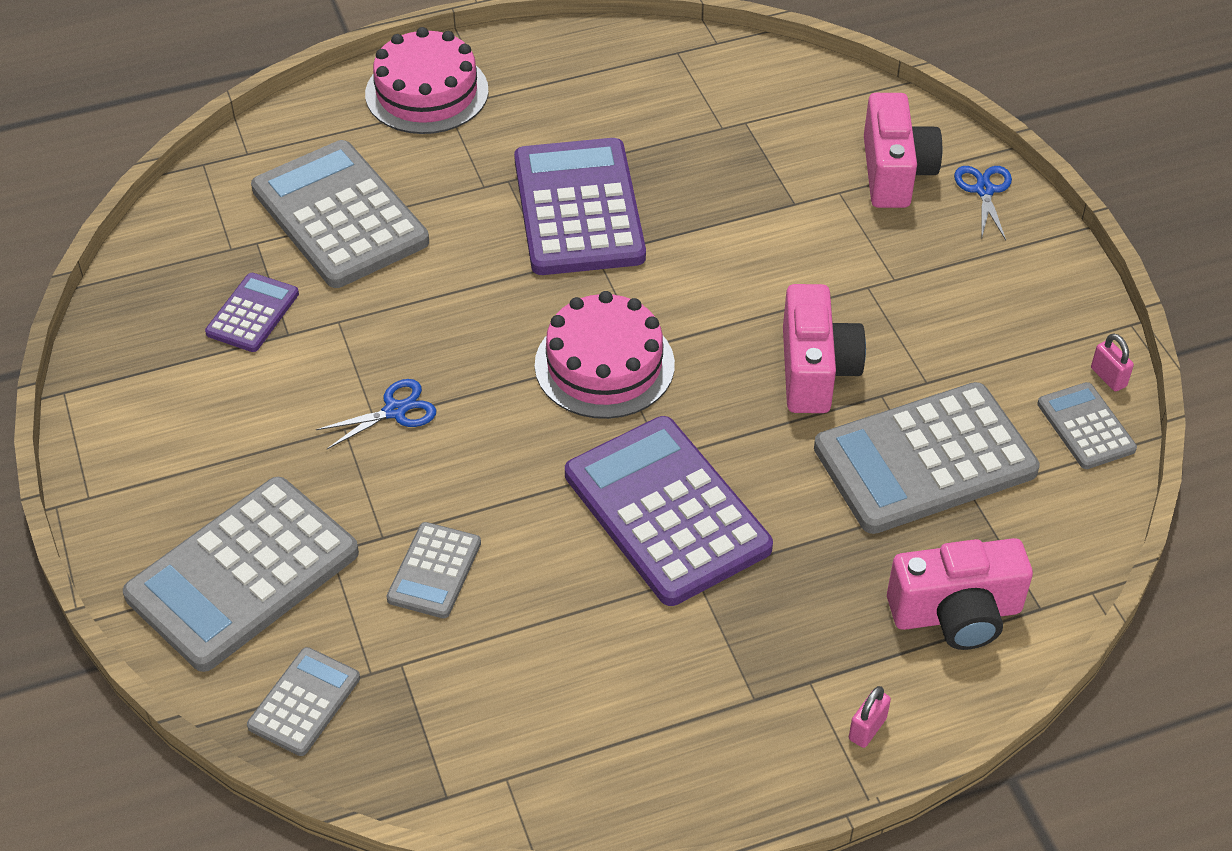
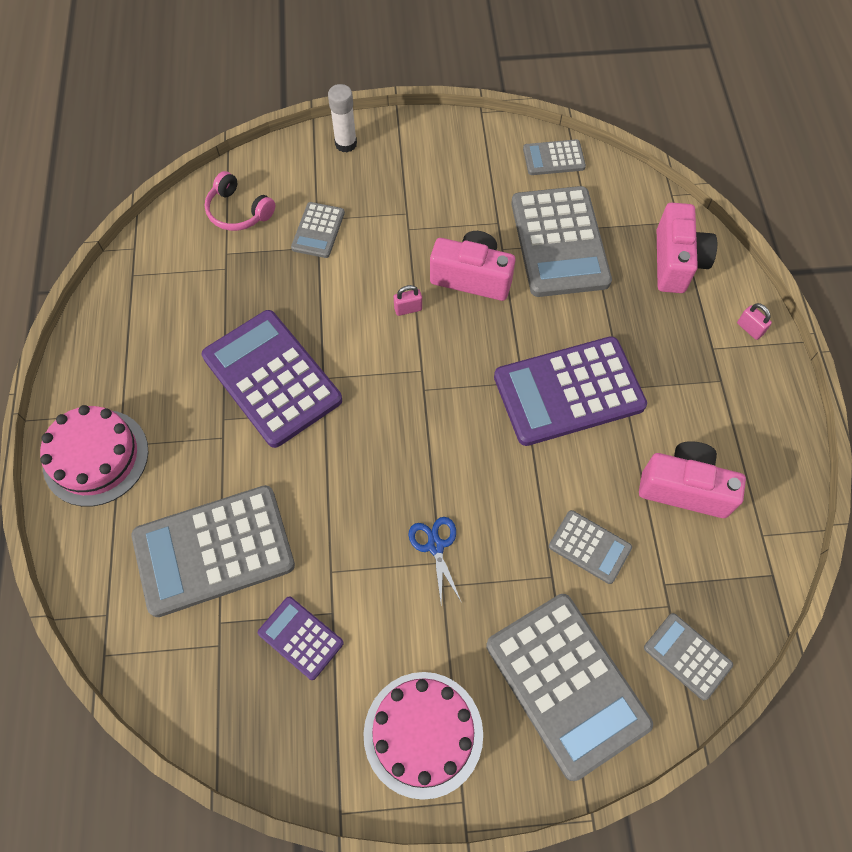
camera: 75 degrees left, 15 degrees up
purple calculator [514,138,646,275] -> purple calculator turned 45 degrees clockwise [202,310,342,448]
pink cake [535,291,675,419] -> pink cake moved to [363,672,483,800]
pink camera [864,93,942,208] -> pink camera moved to [639,441,746,518]
blue scissors [954,166,1012,240] -> white glue stick [328,84,357,152]
pink padlock [1091,333,1134,391] -> pink padlock moved to [394,285,422,316]
none -> pink headphones [205,171,275,231]
none -> grey calculator [291,202,345,258]

